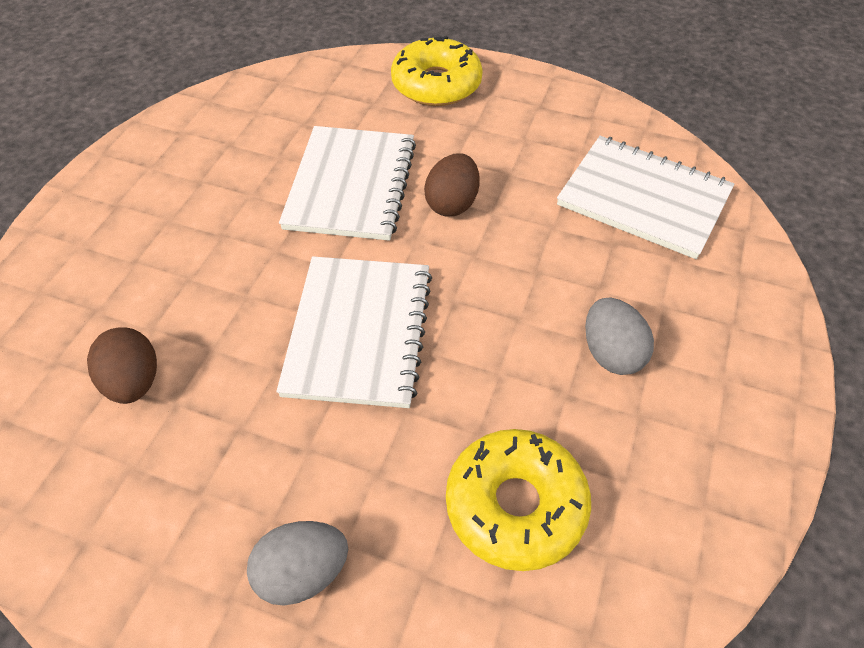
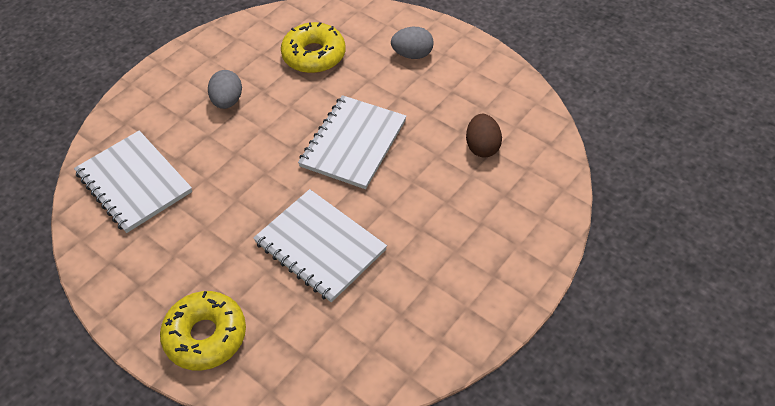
camera: 160 degrees left, 0 degrees up
white notebook [279,126,416,241] -> white notebook turned 75 degrees counterclockwise [253,189,387,302]
brown egg [424,153,479,217] -> none

